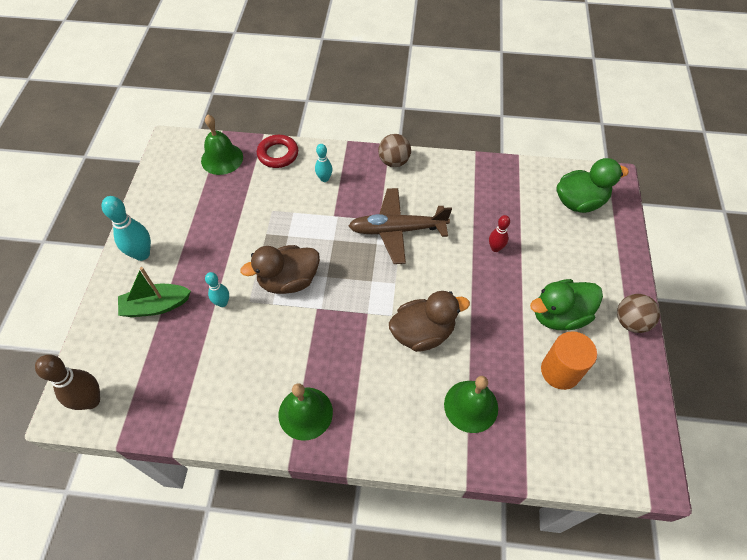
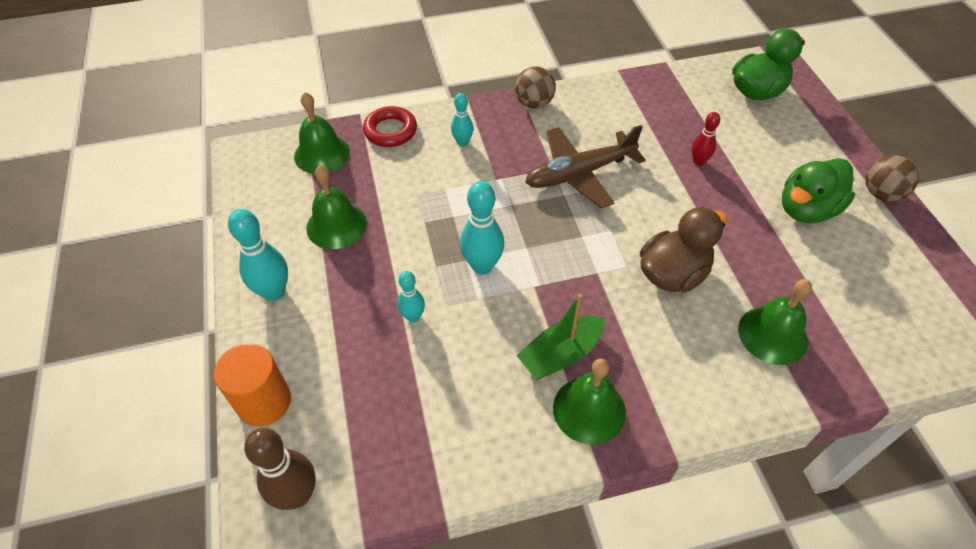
camera: 20 degrees left, 5 degrees down
green boat [118,267,191,317] -> green boat moved to [516,294,605,379]
brown duck [240,245,320,294] -> turquoise bowling pin [460,181,504,275]
orange cylinder [541,331,597,390] -> orange cylinder moved to [214,343,291,427]
none -> green bell [306,165,367,249]

